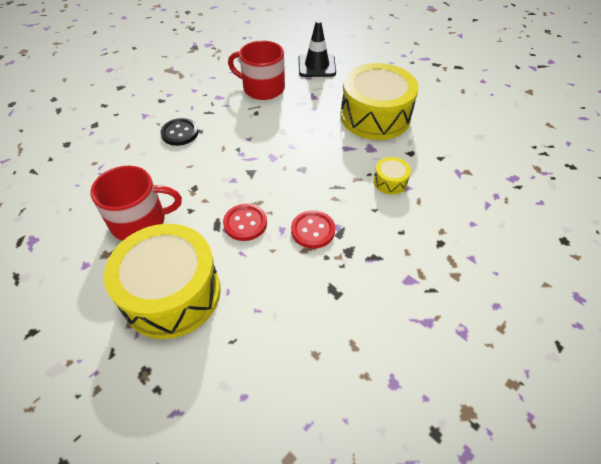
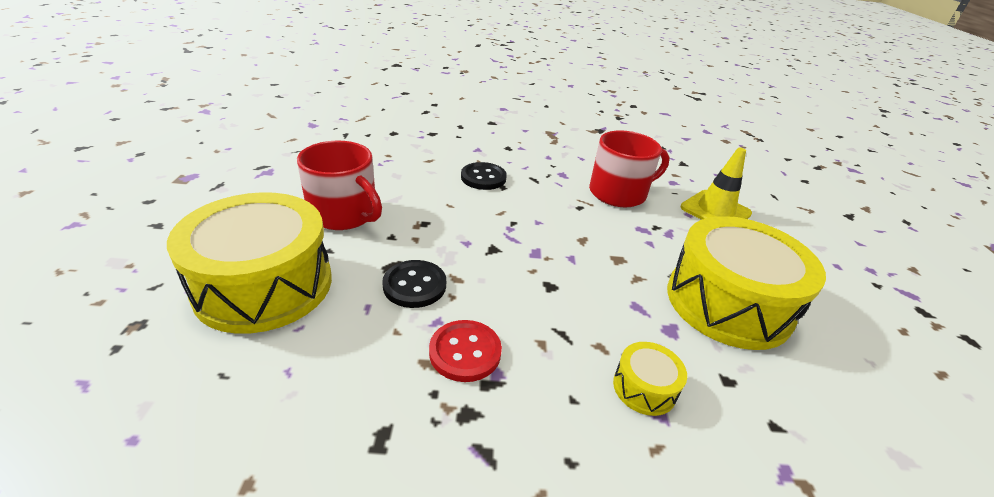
camera: 45 degrees right, 15 degrees down
red button [223,204,267,241] -> black button [382,260,446,308]
red mug [228,41,285,100] -> red mug turned 90 degrees clockwise [589,130,669,207]
black traffic cone [299,20,336,77] -> yellow traffic cone [680,148,752,220]

